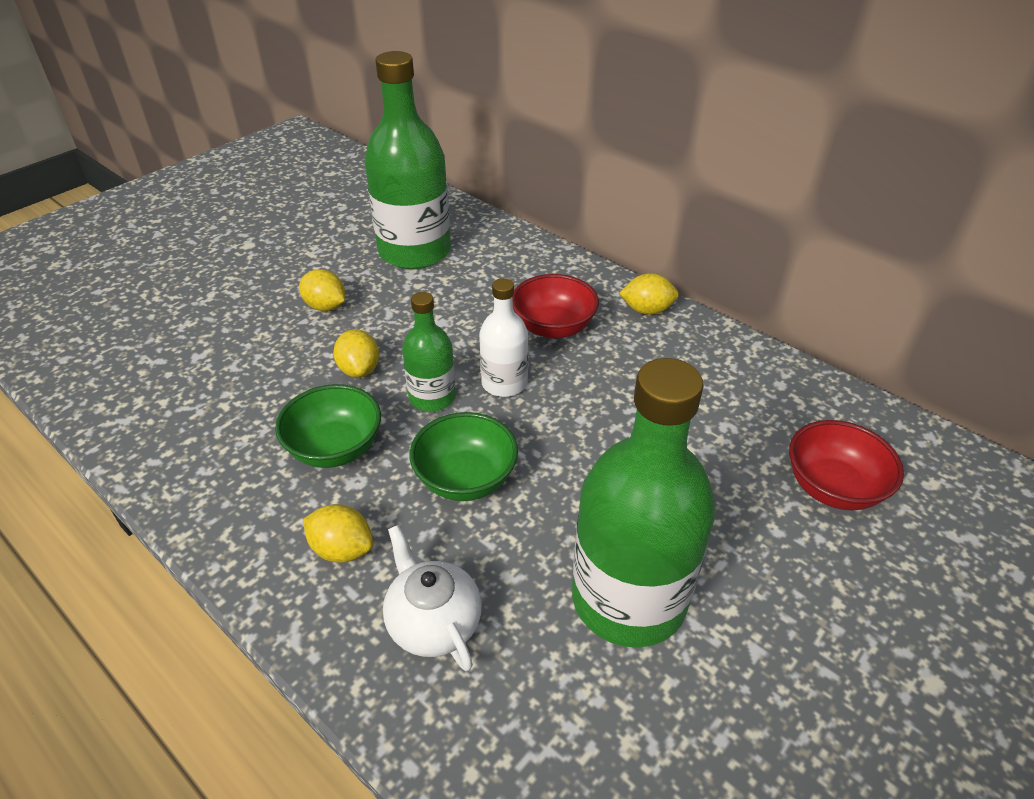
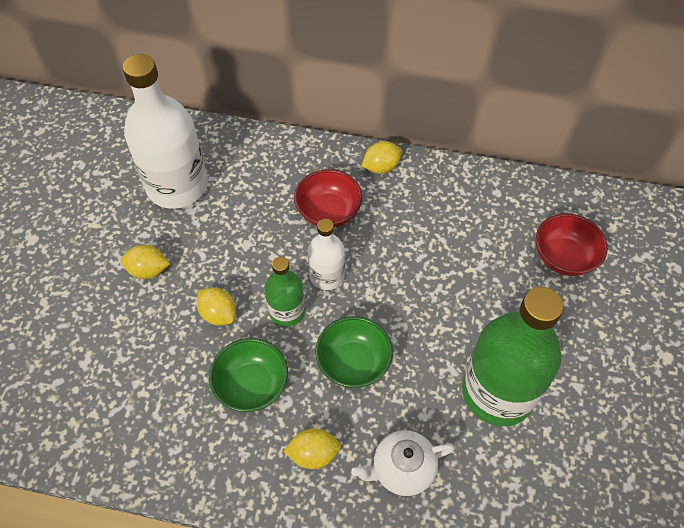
camera: 30 degrees left, 15 degrees up
green bottle [365,51,451,269] -> white bottle [123,54,208,209]
white teapot [383,525,482,671] -> white teapot turned 45 degrees counterclockwise [351,430,455,496]

